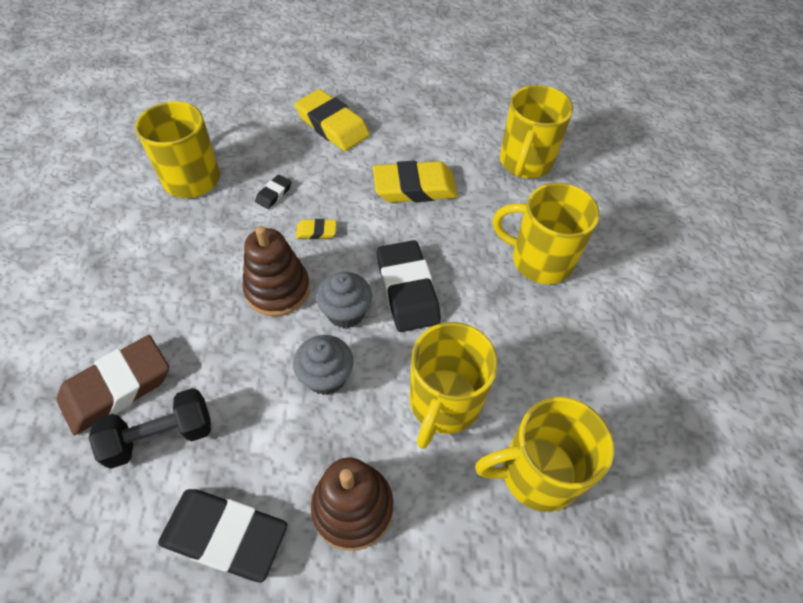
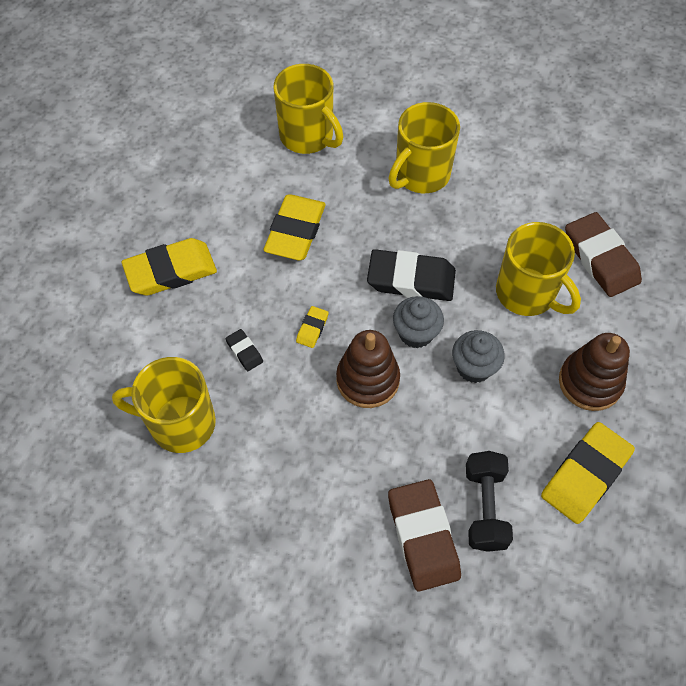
camera: 65 degrees left, 5 degrees up
black eraser [158,489,288,582] -> yellow eraser [541,422,635,524]
yellow mug [475,397,614,512] -> brown eraser [565,212,642,297]

